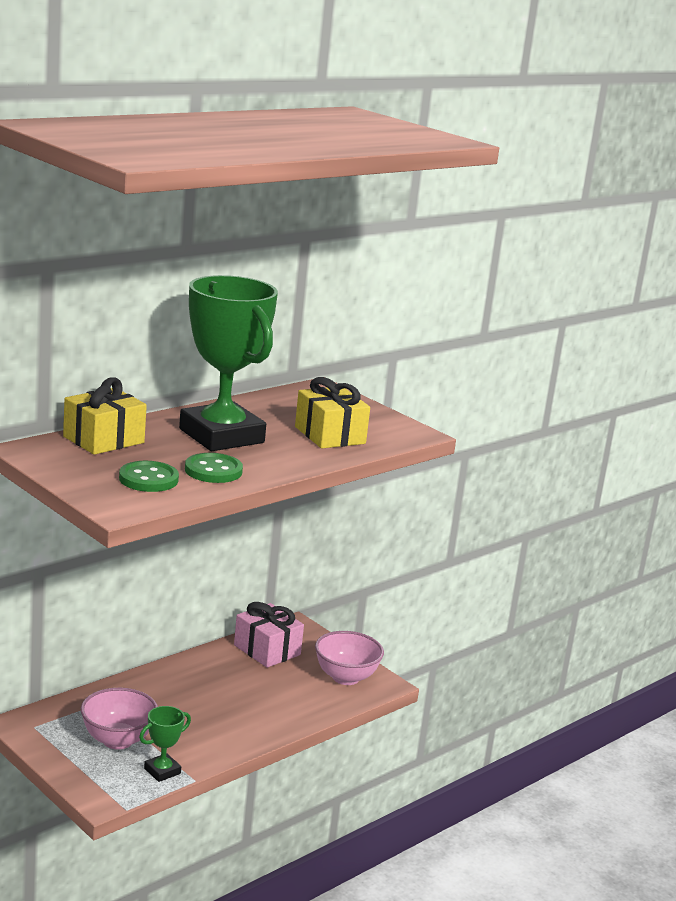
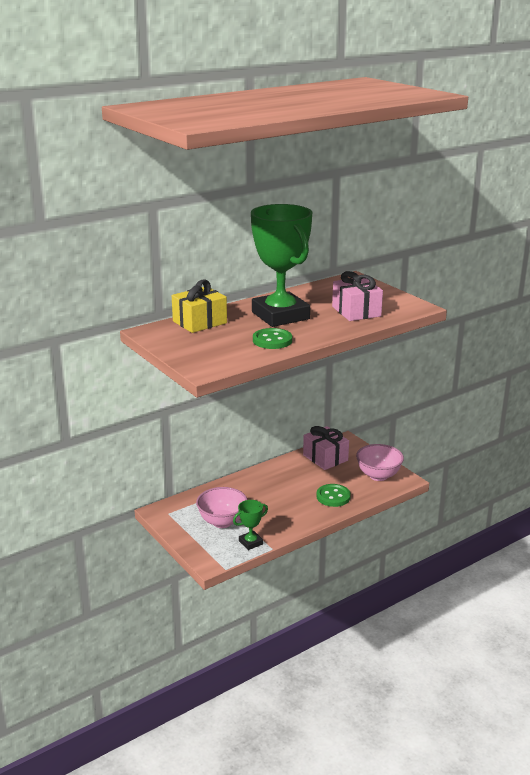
camera: 10 degrees right, 5 degrees up
green button [119,461,179,492] -> green button moved to [316,484,351,507]
yellow gift [295,377,370,448] -> pink gift [332,271,383,321]

